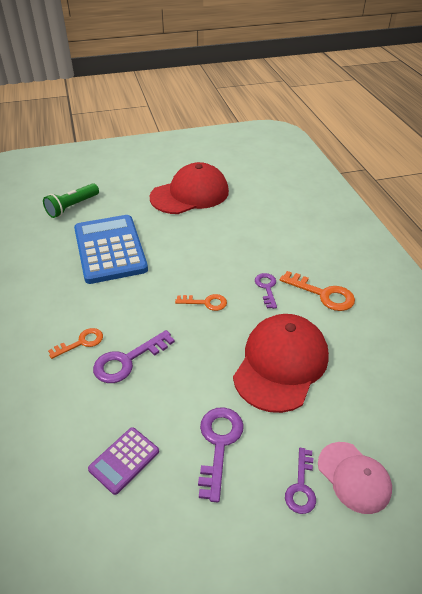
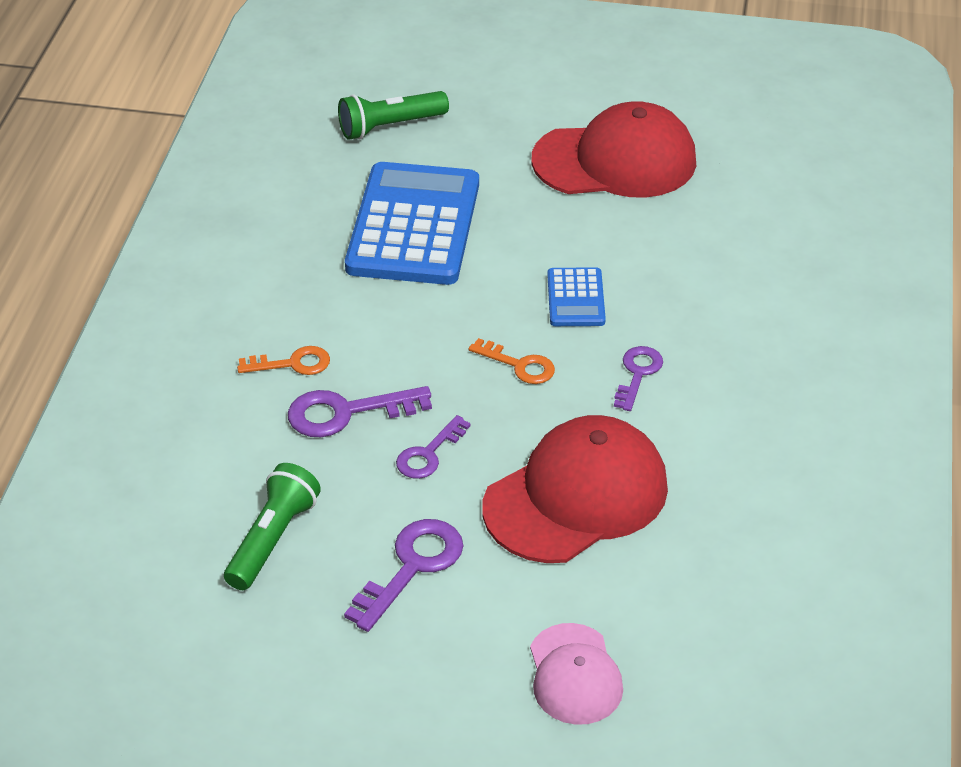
camera: 25 degrees right, 0 degrees up
purple calculator [88,427,159,495] -> green flashlight [224,463,321,590]
orange key [280,271,355,311] -> none
purple key [285,448,316,514] -> purple key moved to [396,415,471,479]
none -> blue calculator [547,267,606,326]

